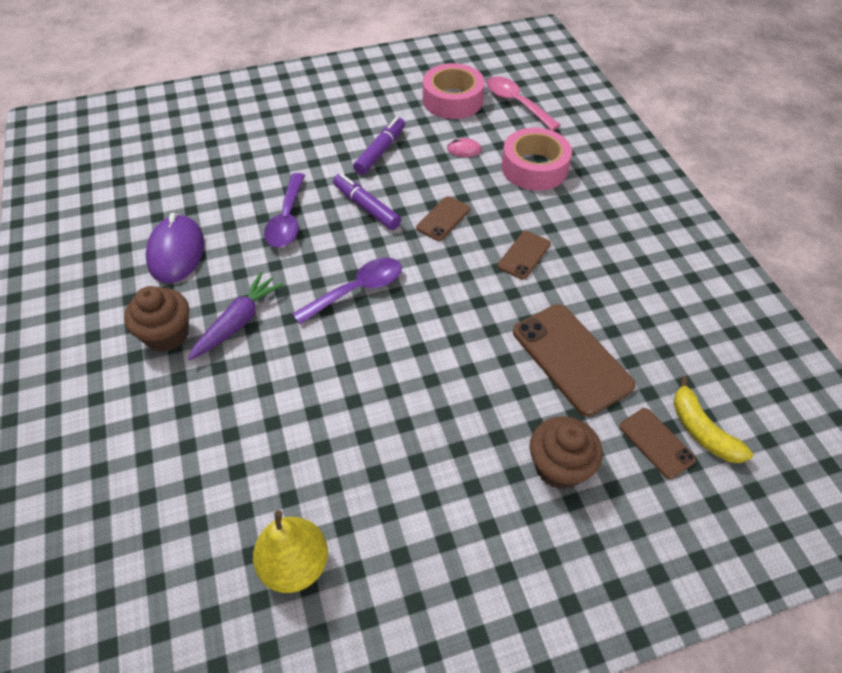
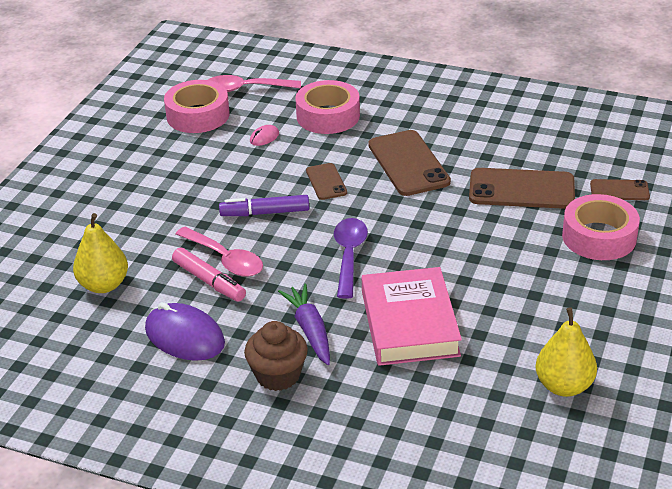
camera: 50 degrees left, 15 degrees down
purple spoon [264,173,305,247] -> pink spoon [176,227,263,277]
purple marker [353,117,405,175] -> none
brown phone [498,231,551,280] -> brown phone [368,130,451,196], size x1.84
brown cupcake [530,416,603,490] -> pink tape [562,194,640,260]
yellow banana [674,376,753,463] -> none
none -> yellow pear [73,213,128,293]
none -> pink marker [172,248,246,301]
none -> pink book [362,267,462,366]

